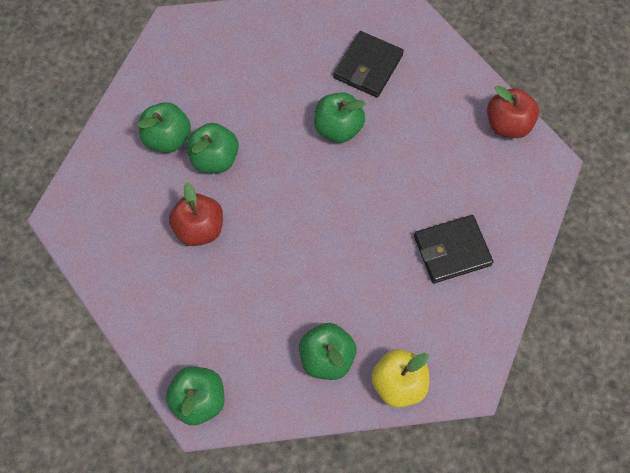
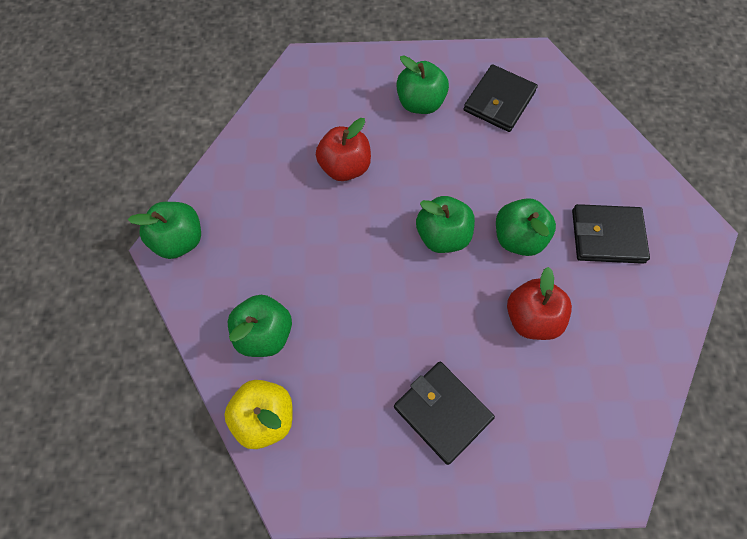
camera: 65 degrees right, 0 degrees up
green apple [186,123,239,173] -> green apple moved to [416,196,475,253]
red apple [487,85,539,138] -> red apple moved to [507,267,572,340]
none -> black wallet [464,64,538,132]

